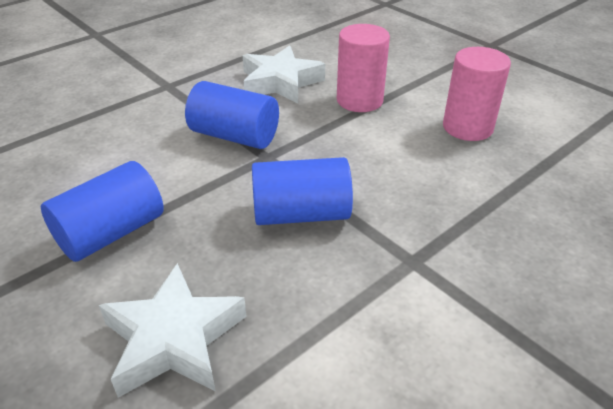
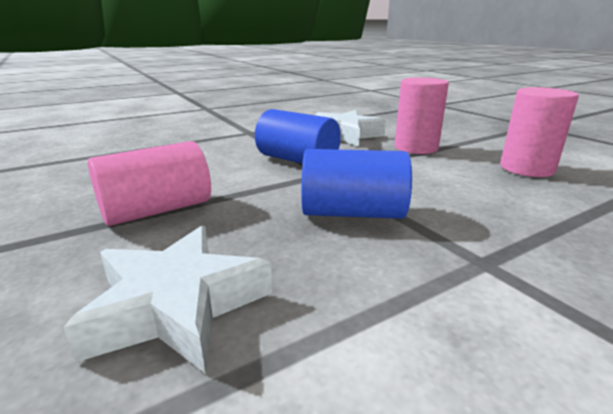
camera: 10 degrees right, 15 degrees down
blue cylinder [41,161,164,262] -> pink cylinder [88,141,211,226]

